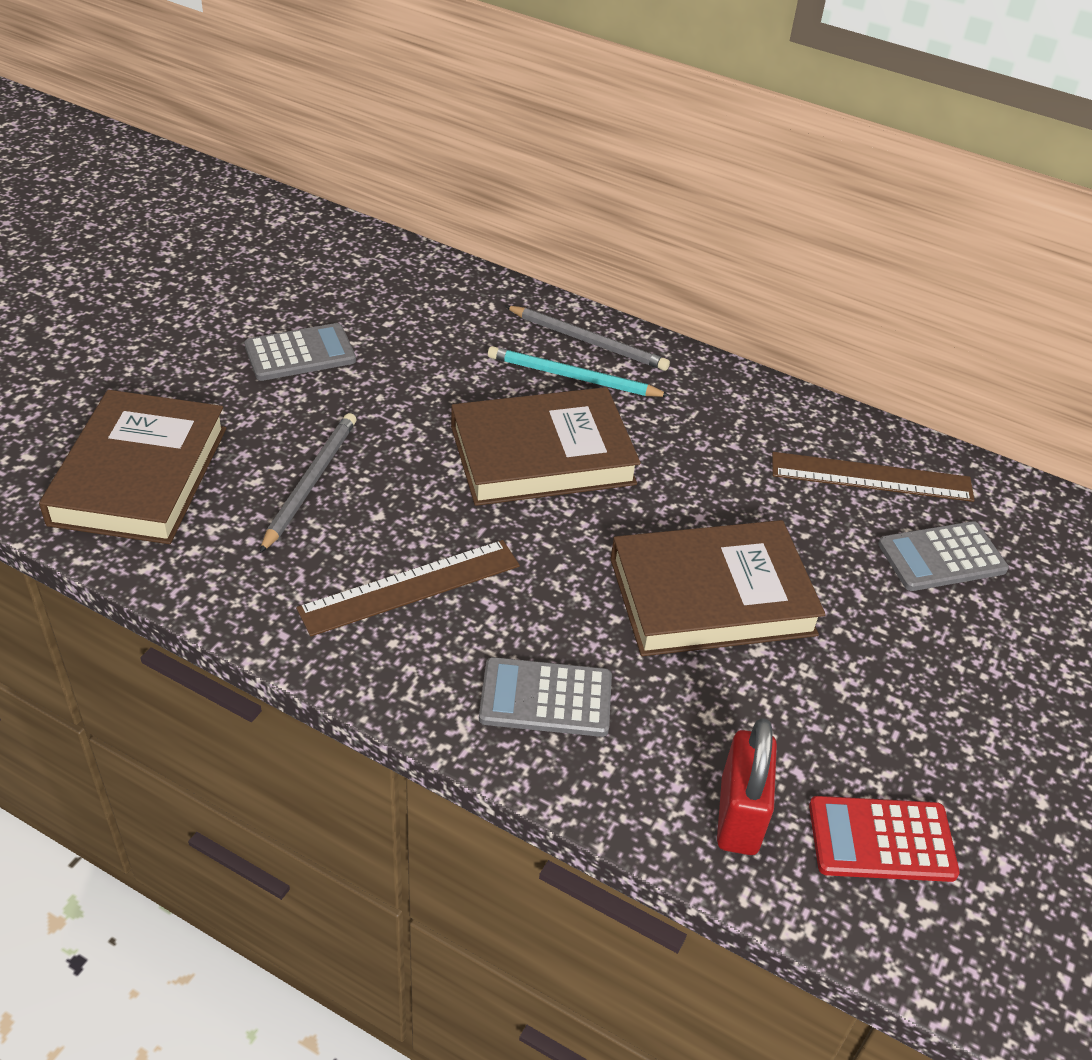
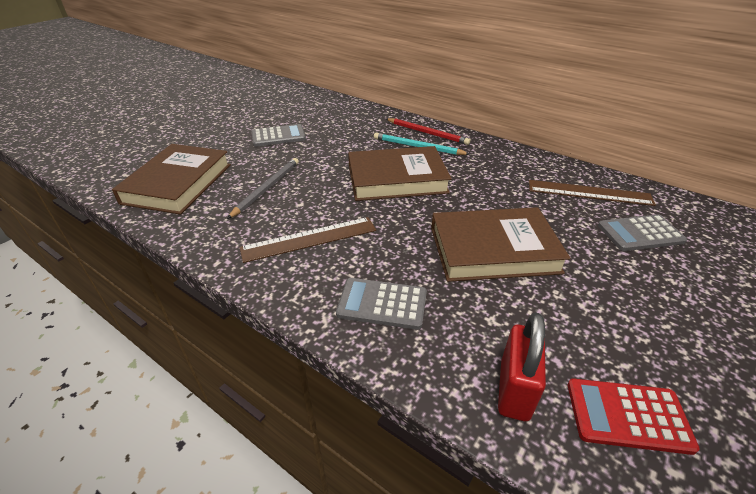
camera: 10 degrees right, 5 degrees down
grey pencil [505,306,670,371] -> red pencil [386,118,470,145]

